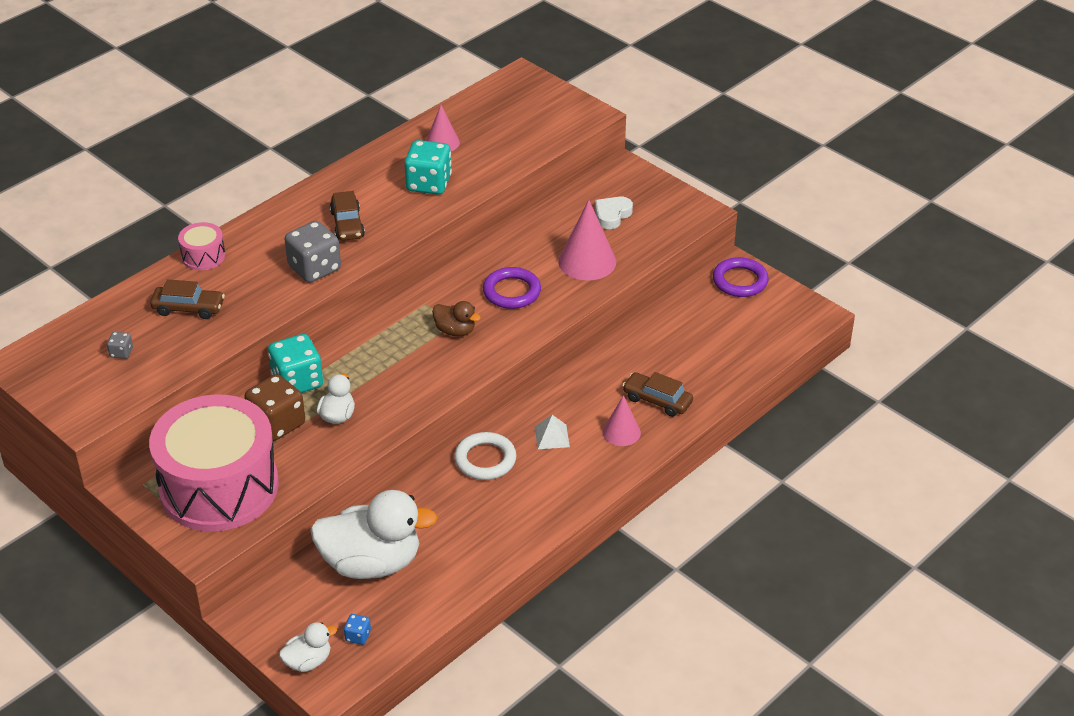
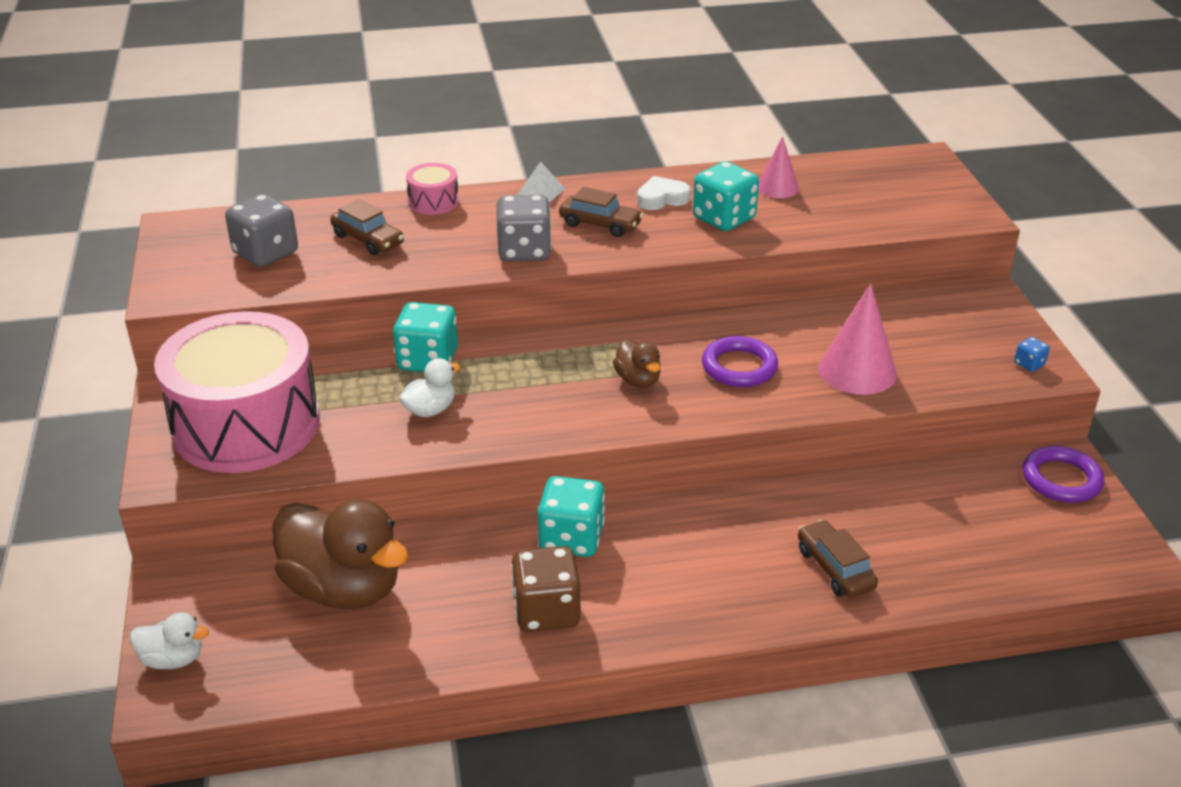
camera: 35 degrees right, 5 degrees down
grey dice [107,332,133,359] -> grey dice [225,194,298,267], size x2.21
brown dice [244,374,305,441] -> brown dice moved to [511,546,580,632]
white duck [310,490,438,579] -> brown duck [273,499,409,609]
brown car [330,191,365,241] -> brown car turned 90 degrees counterclockwise [559,187,643,237]
blue dice [344,614,371,645] -> blue dice moved to [1014,337,1050,372]
white ring [454,432,517,480] -> turquoise dice [537,476,605,557]
white pyramid [535,415,570,449] -> white pyramid moved to [518,161,565,203]
white heart [595,197,633,229] -> white heart moved to [637,176,691,210]
pink cone [603,395,641,446] -> none

